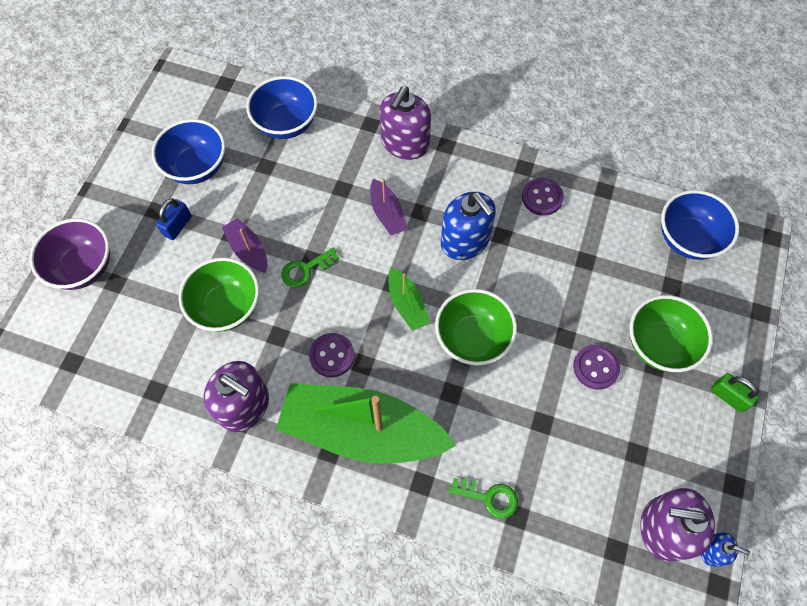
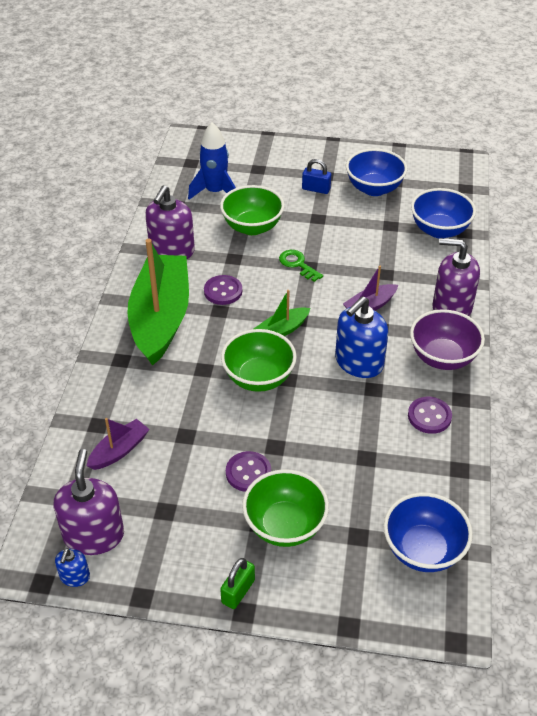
camera: 80 degrees right, 20 degrees down
purple bowl [30,218,110,290] -> purple bowl moved to [410,309,485,370]
purple boat [222,218,267,273] -> purple boat moved to [87,418,149,470]
green key [449,478,518,519] -> none
none -> blue rocket [188,122,236,200]

